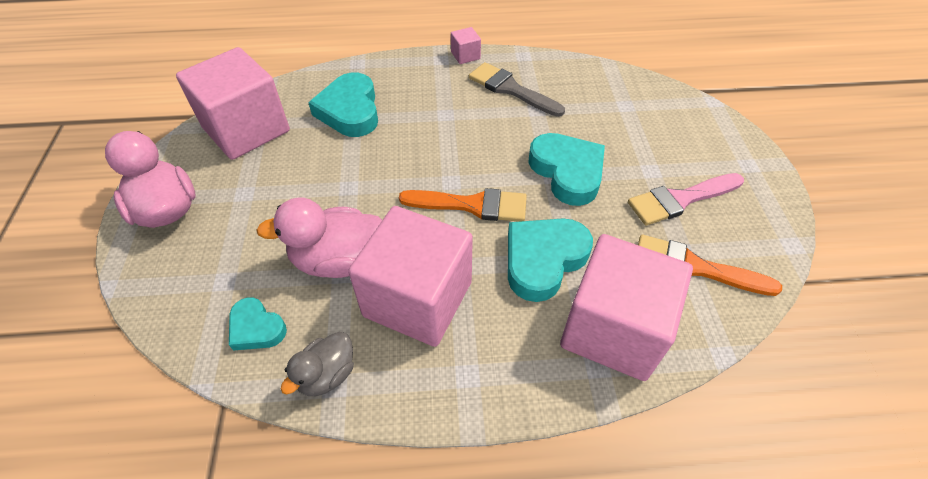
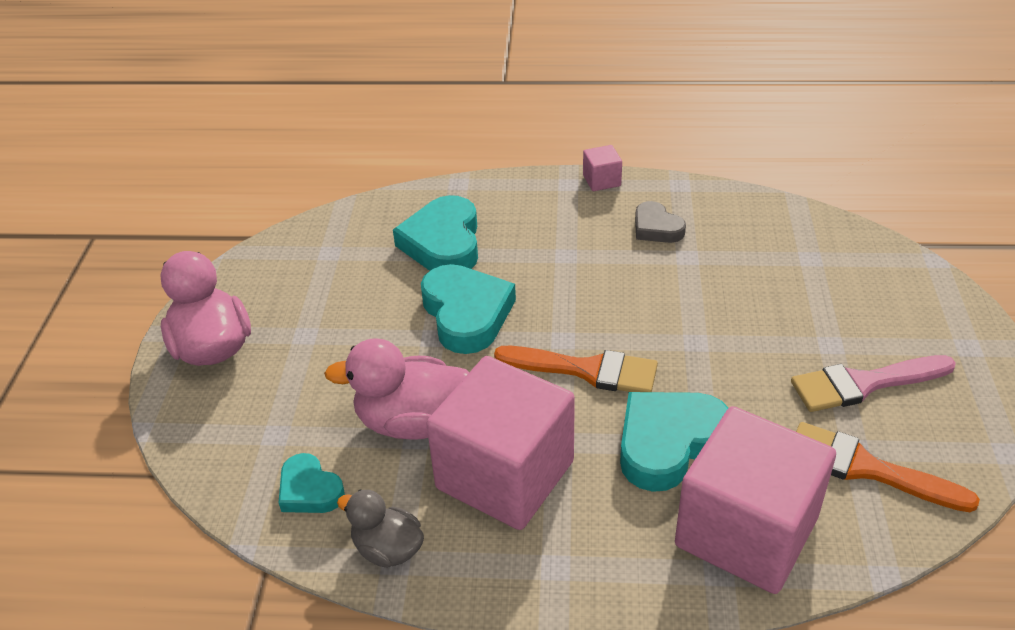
camera: 10 degrees right, 10 degrees down
pink cube [176,47,290,160] -> none
grey duck [281,332,354,396] -> grey duck turned 75 degrees clockwise [337,490,424,568]
grey brush [469,62,565,117] -> grey heart [635,201,686,243]
turquoise heart [529,133,605,206] -> turquoise heart moved to [421,264,516,354]

